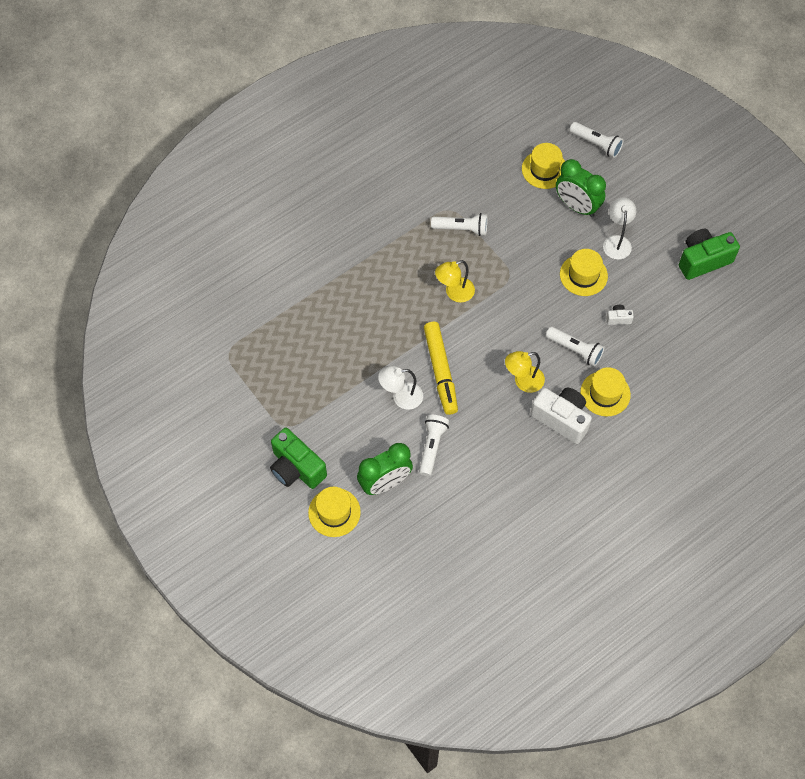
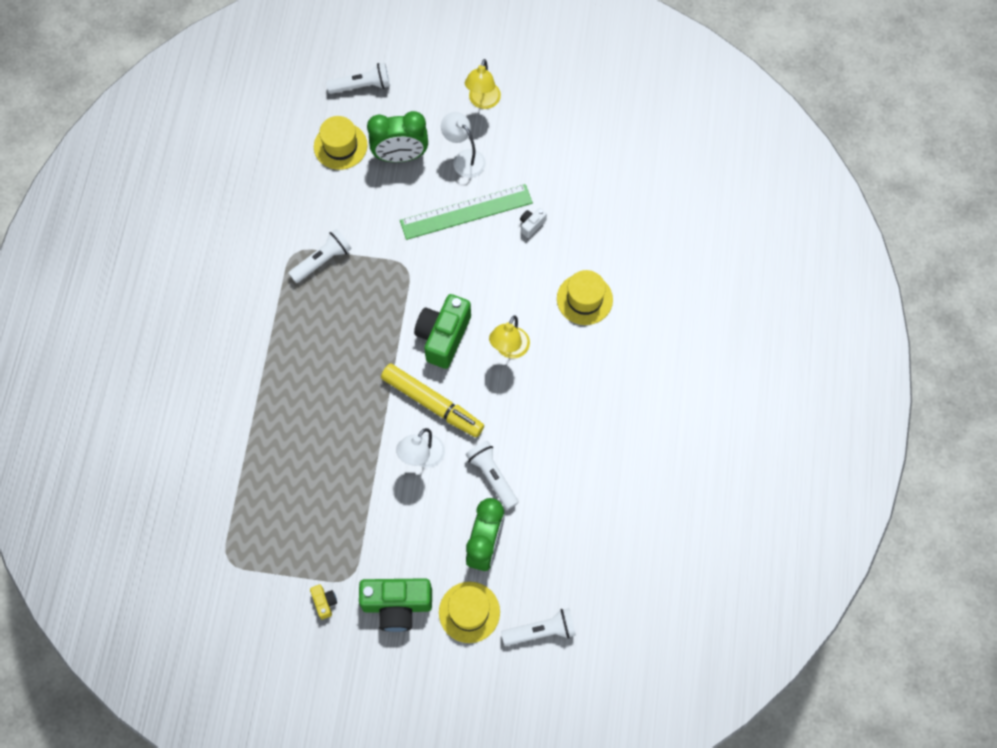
camera: 45 degrees left, 5 degrees up
yellow lamp [435,260,475,302] -> yellow lamp moved to [465,59,501,109]
white camera [531,388,592,444] -> none
white flashlight [546,327,604,367] -> white flashlight moved to [501,608,576,646]
yellow hat [560,249,608,296] -> green ruler [400,184,533,240]
green camera [679,229,740,280] -> green camera moved to [414,294,471,369]
none -> yellow camera [310,585,337,619]

